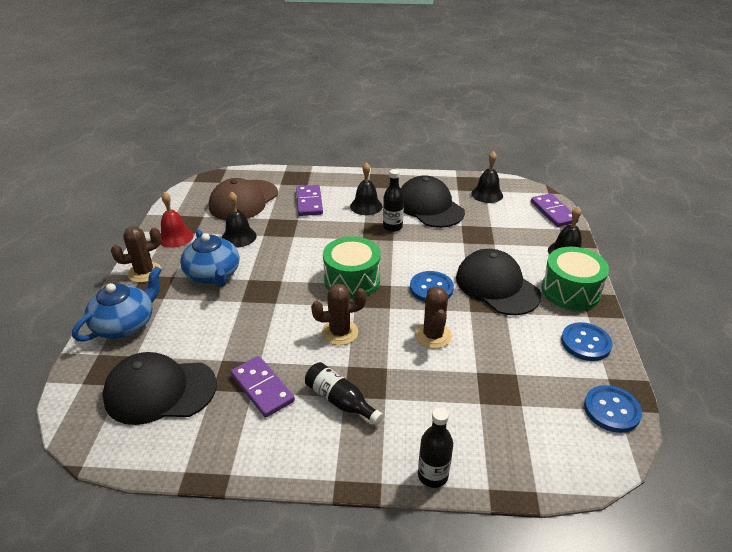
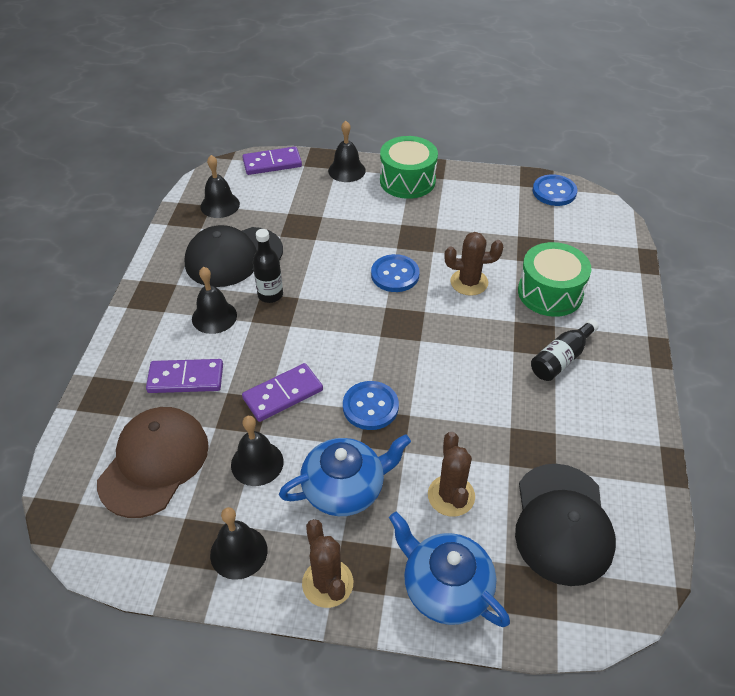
camera: 85 degrees left, 10 degrees up
red bell [160,191,193,248] -> black bell [210,507,267,580]
brown cap [209,178,278,220] -> brown cap turned 105 degrees counterclockwise [97,407,209,518]
purple domino [231,356,295,418] -> purple domino moved to [242,363,323,422]
brown cactus [311,284,366,345] -> brown cactus moved to [428,432,475,517]
green drum [323,236,381,299] -> green drum moved to [518,242,591,317]
black bottle [418,408,453,488] -> none
black cap [456,249,541,315] -> none
blue button [561,322,612,361] -> blue button moved to [343,381,399,430]

